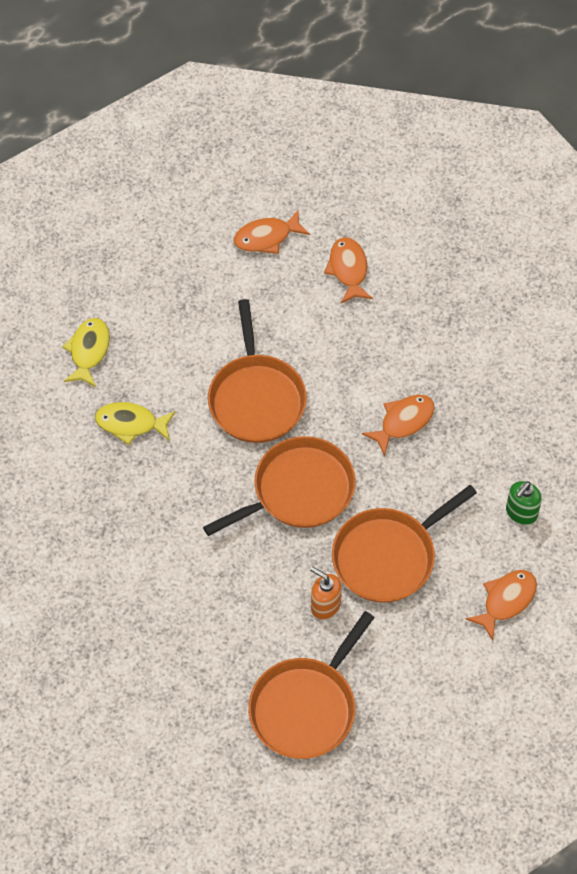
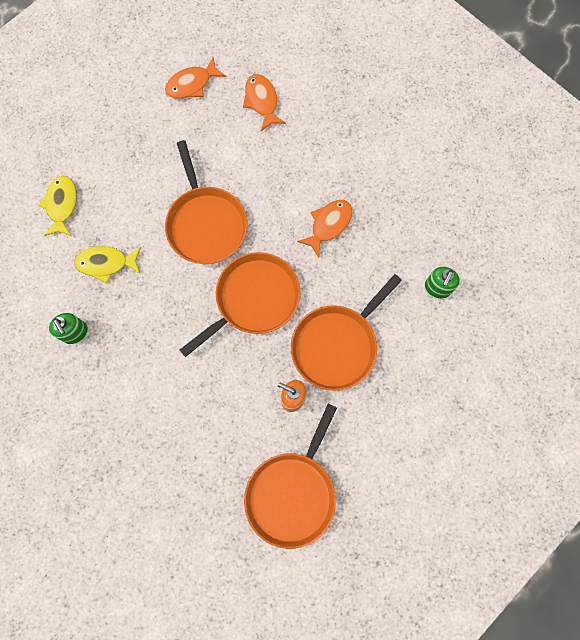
camera: 10 degrees left, 15 degrees up
orange fish [466,570,537,641] -> none
none -> green soap dispenser [49,313,88,344]

